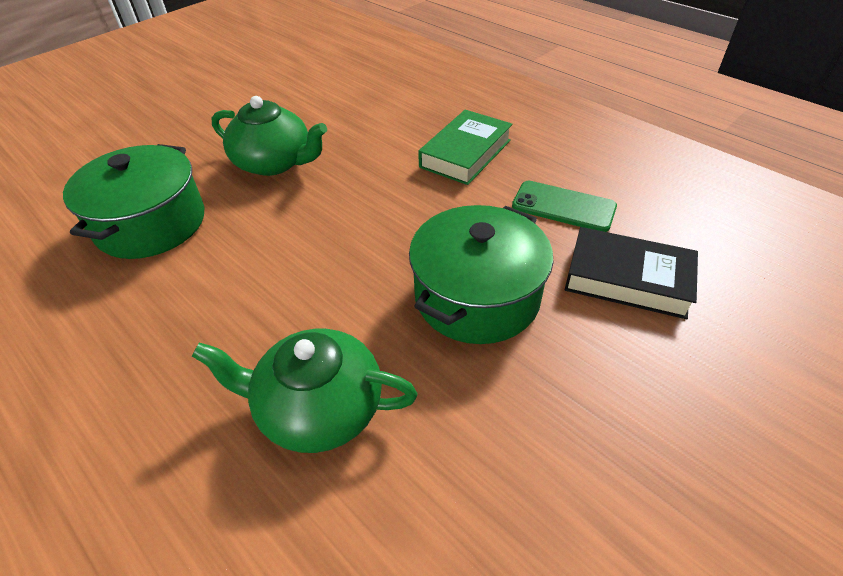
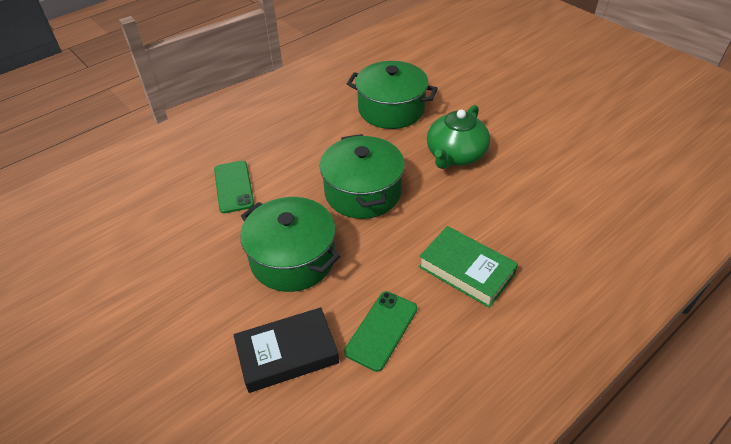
camera: 95 degrees right, 0 degrees up
green teapot [192,329,418,453] -> green phone [214,161,254,213]
black book [564,227,698,319] -> black book turned 45 degrees clockwise [233,307,339,393]
none -> green pot [320,134,405,219]

